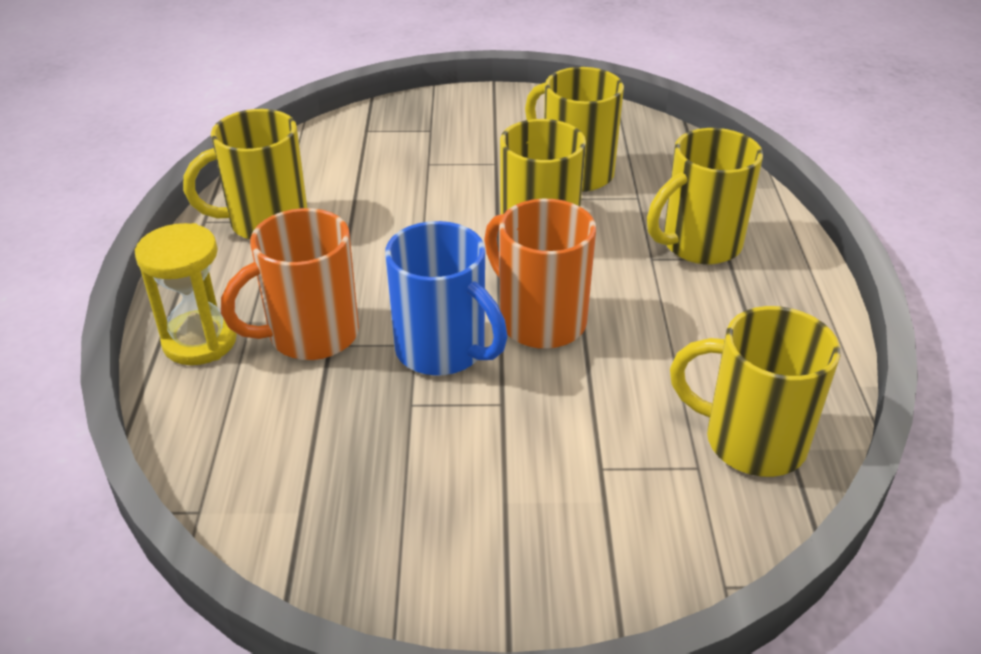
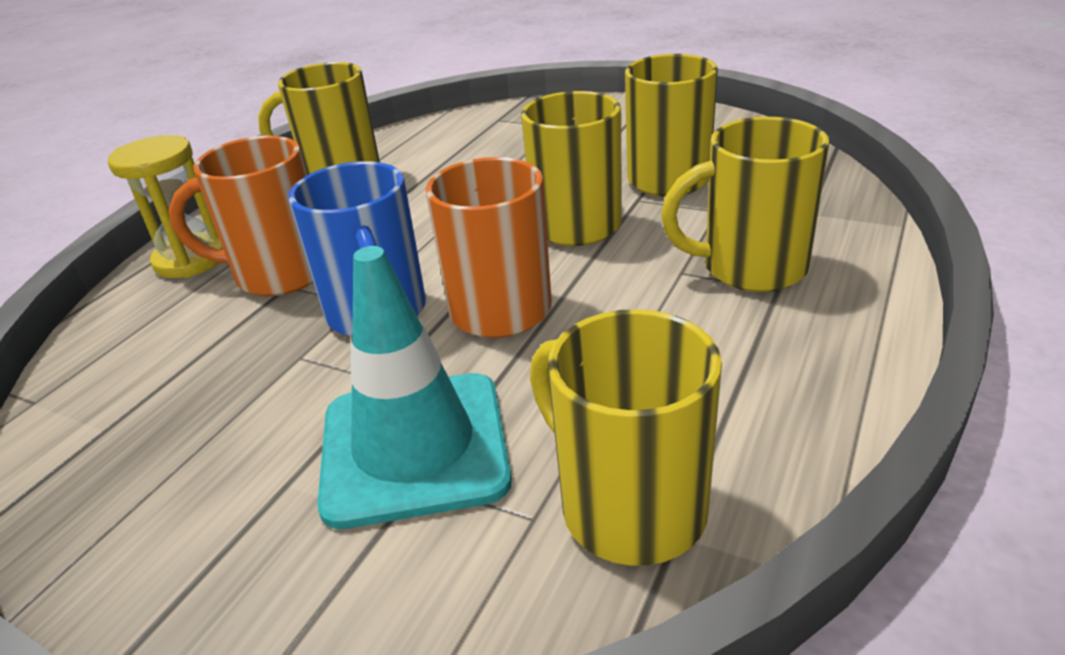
camera: 30 degrees right, 5 degrees down
none -> turquoise traffic cone [317,246,512,529]

